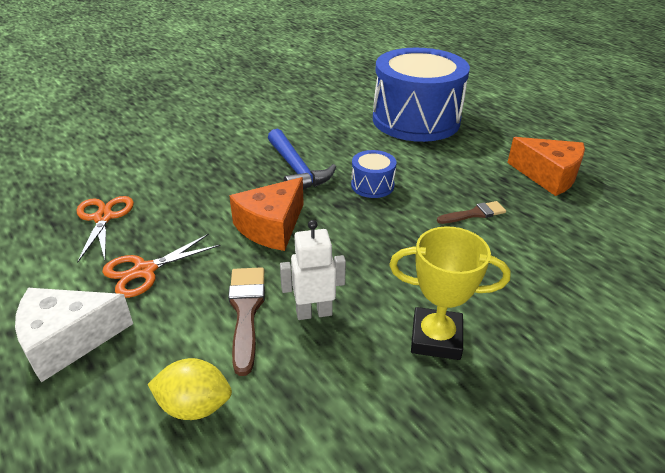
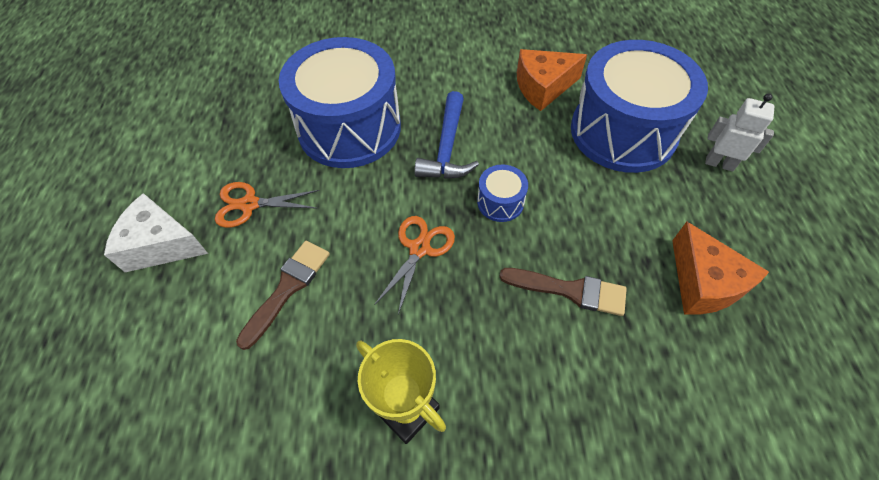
camera: 35 degrees right, 20 degrees up
orange scissors [77,196,134,262] -> orange scissors moved to [374,216,455,314]
yellow lemon [148,358,232,420] -> none
orange cheese [229,177,304,251] -> orange cheese moved to [517,49,587,111]
white robot [280,220,346,320] -> white robot moved to [705,93,775,172]
brown brush [437,201,506,224] -> brown brush [499,268,627,316], size x1.53
none -> blue drum [279,37,401,168]

